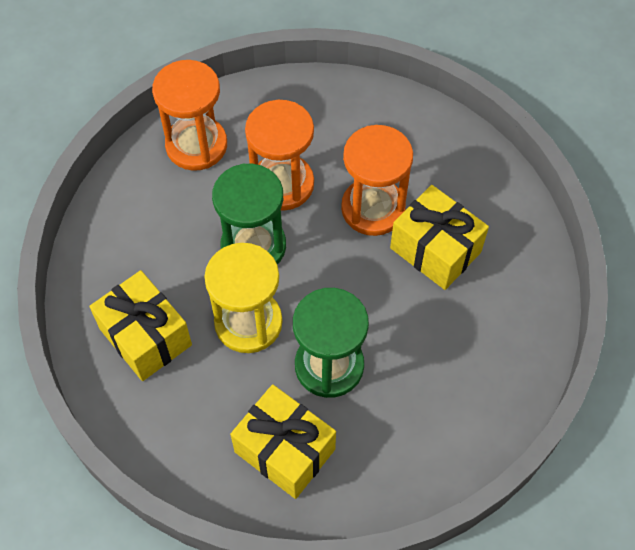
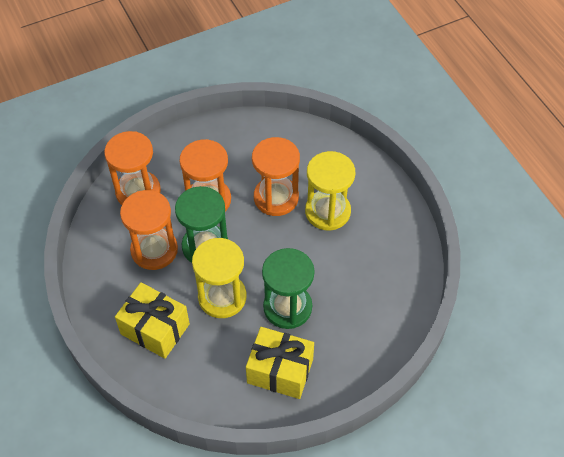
camera: 20 degrees left, 5 degrees down
yellow gift [390,185,489,290] -> yellow hourglass [305,151,355,231]
none -> orange hourglass [120,190,178,270]

